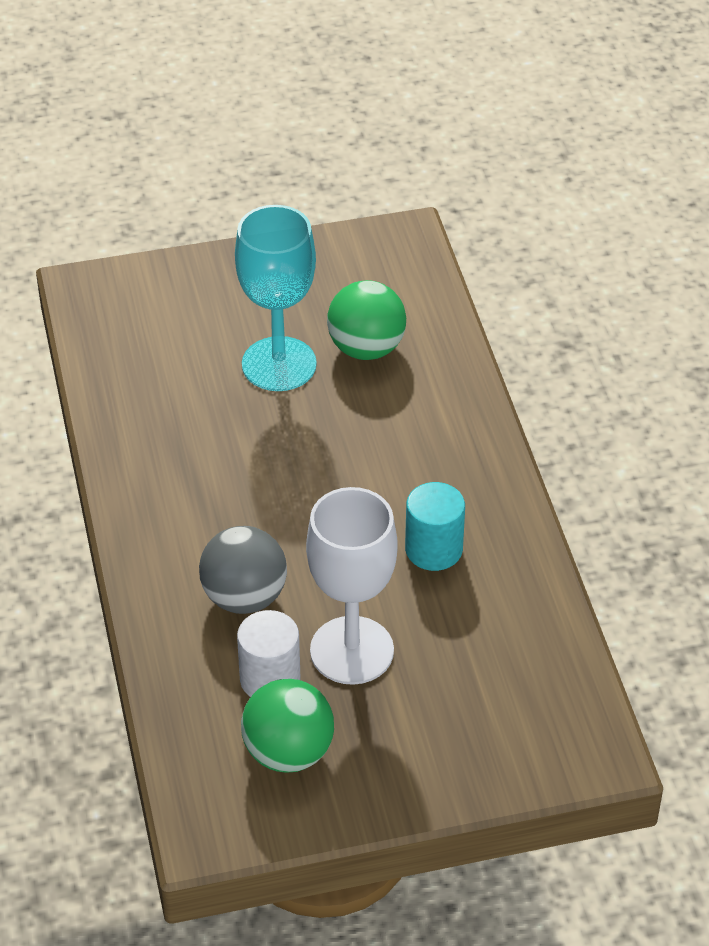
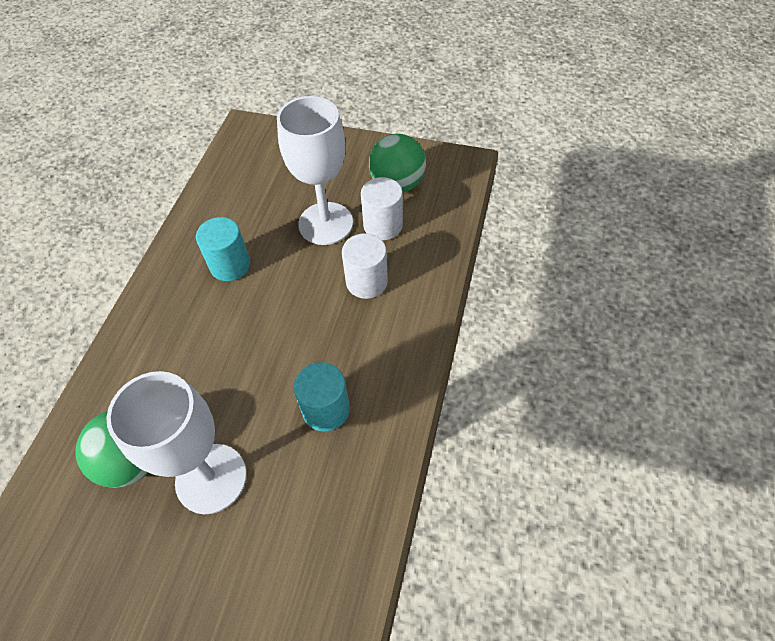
camera: 150 degrees left, 10 degrees up
grey ball [199,526,287,614] -> white cylinder [342,233,388,299]
turquoise goblet [235,205,317,391] -> white goblet [106,371,247,514]
none -> turquoise cylinder [294,362,350,432]

